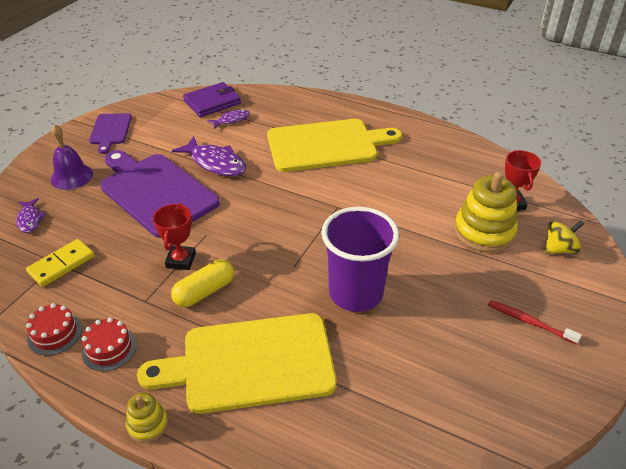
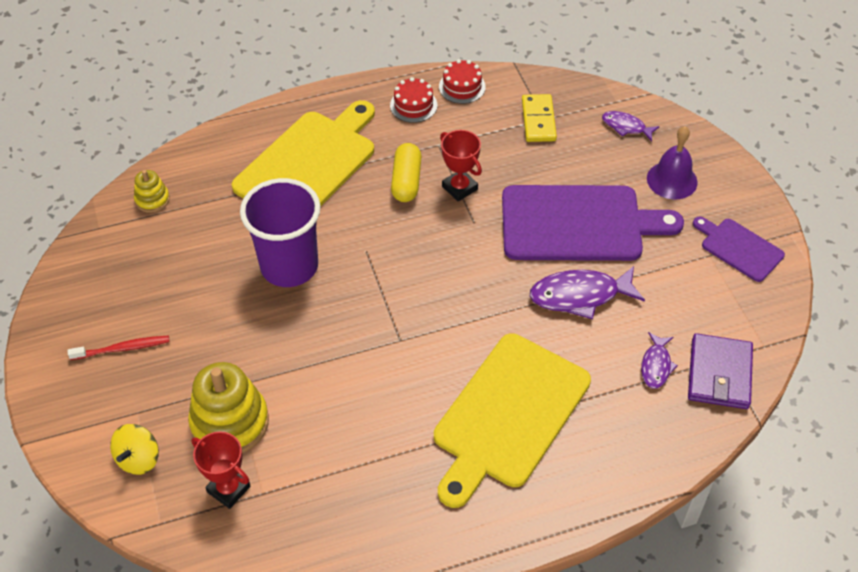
camera: 135 degrees right, 10 degrees up
yellow stacking toy [126,393,168,443] -> yellow stacking toy moved to [134,170,170,213]

